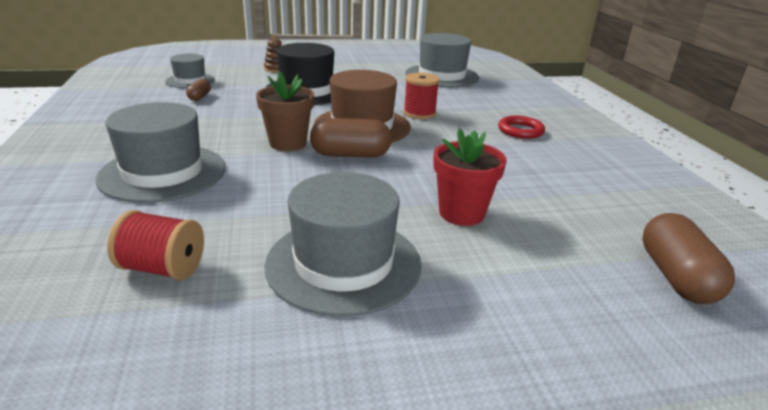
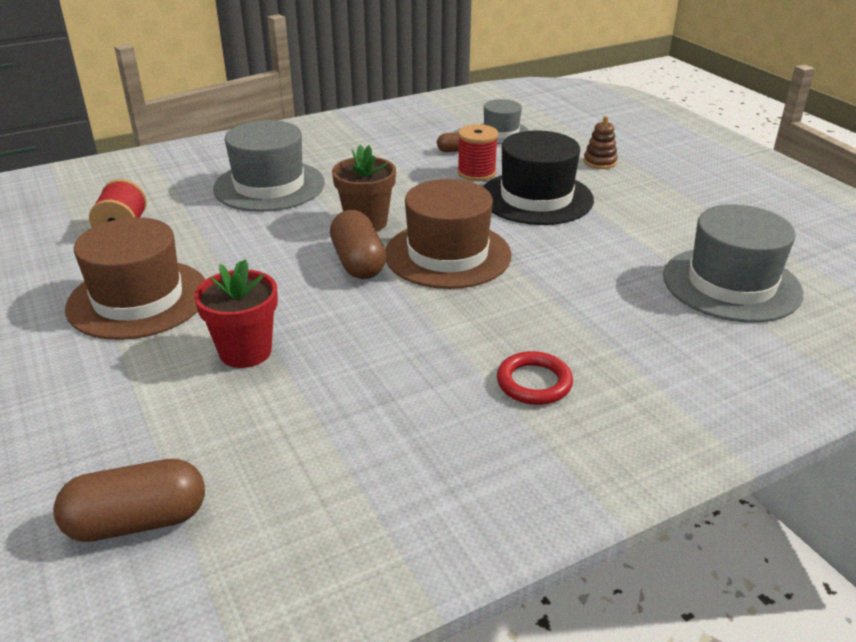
camera: 75 degrees right, 5 degrees up
grey hat [264,172,422,317] -> brown hat [65,217,206,340]
red spool [403,73,440,119] -> red spool moved to [457,124,498,181]

